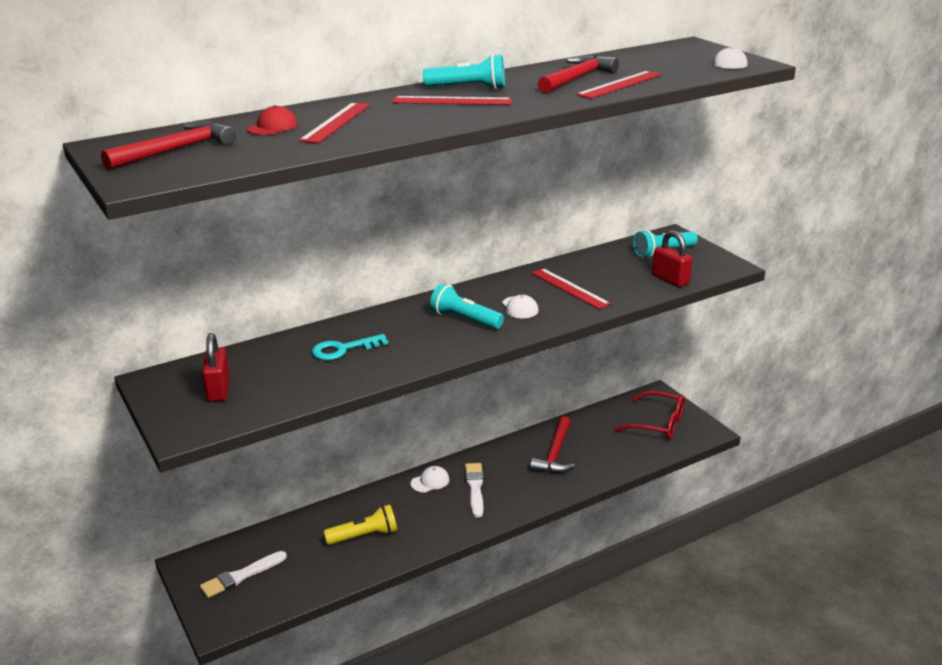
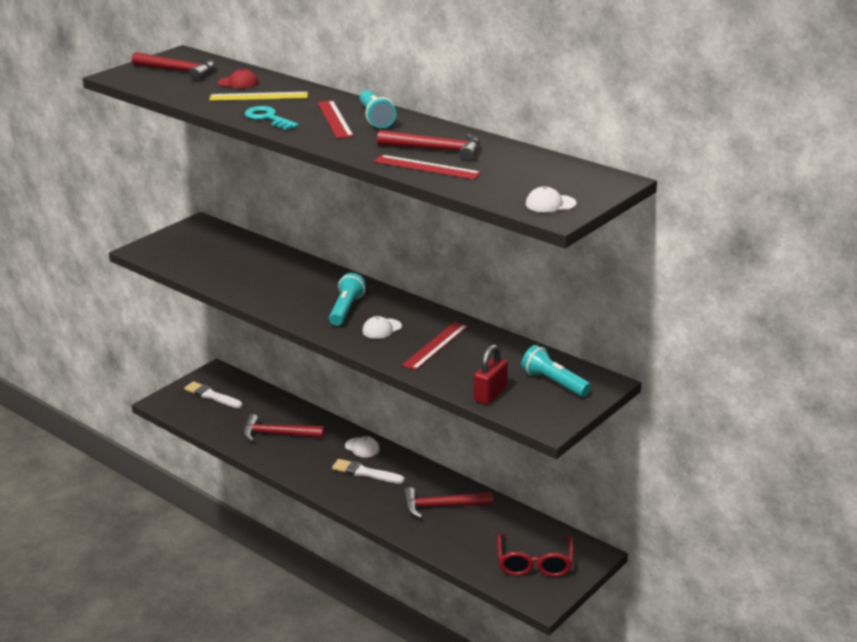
camera: 70 degrees right, 0 degrees up
red padlock [202,333,230,402] -> none
red ruler [299,102,370,143] -> yellow ruler [209,92,308,101]
turquoise key [312,334,388,360] -> turquoise key moved to [245,106,299,130]
yellow flashlight [324,504,397,545] -> red hammer [243,414,324,442]
white brush [465,463,484,518] -> white brush turned 135 degrees counterclockwise [332,459,405,484]

